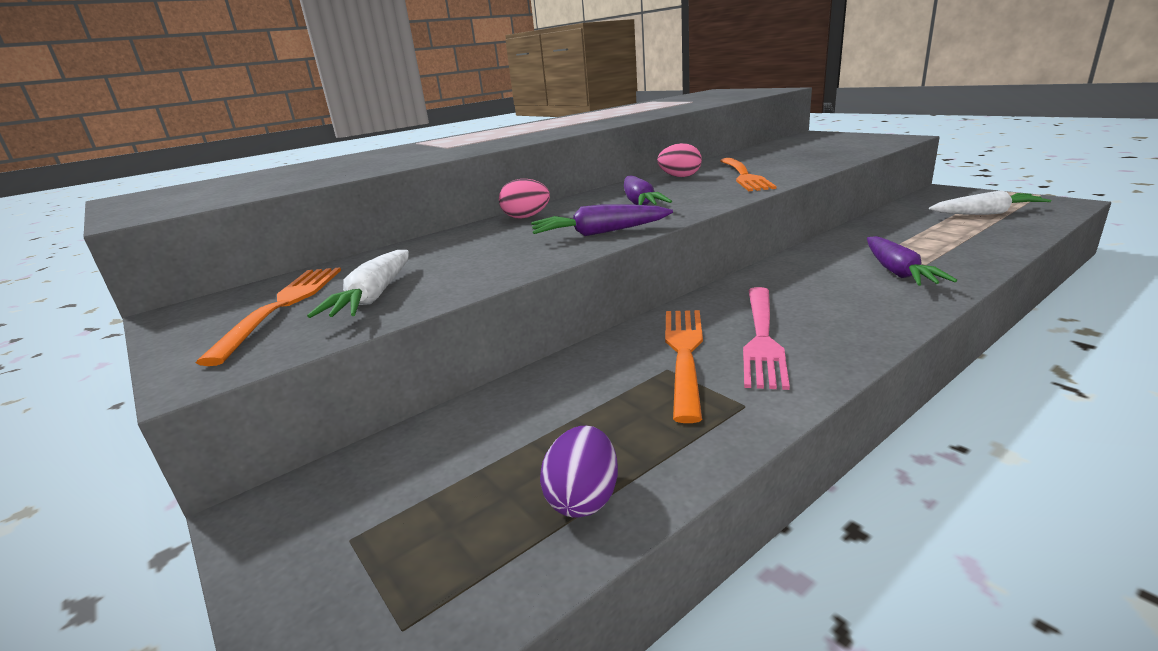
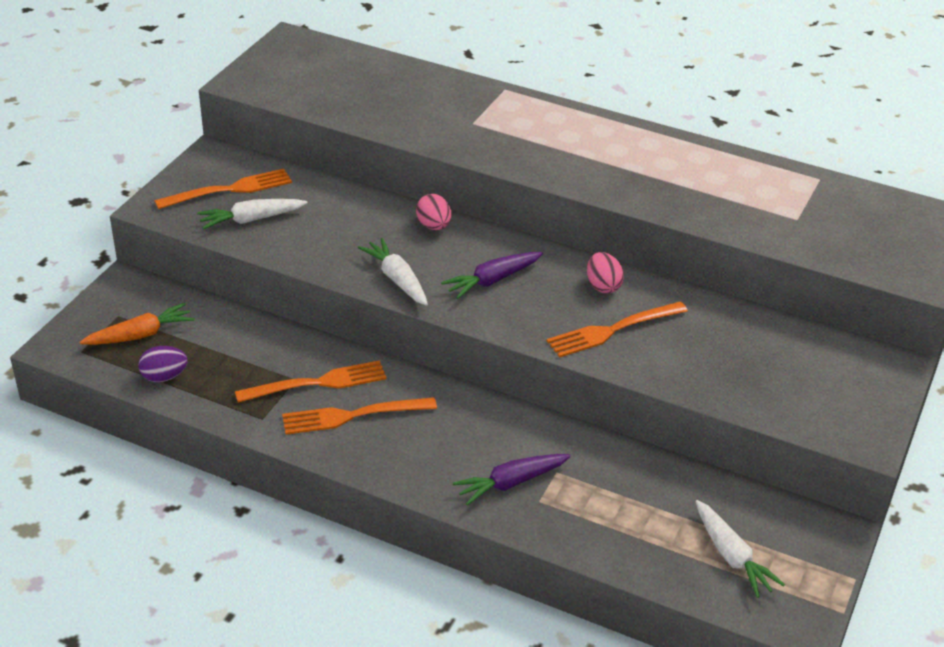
camera: 60 degrees right, 15 degrees up
purple carrot [531,204,673,236] -> white carrot [358,238,428,306]
pink fork [743,287,790,390] -> orange fork [282,397,437,435]
none -> orange carrot [80,303,194,345]

